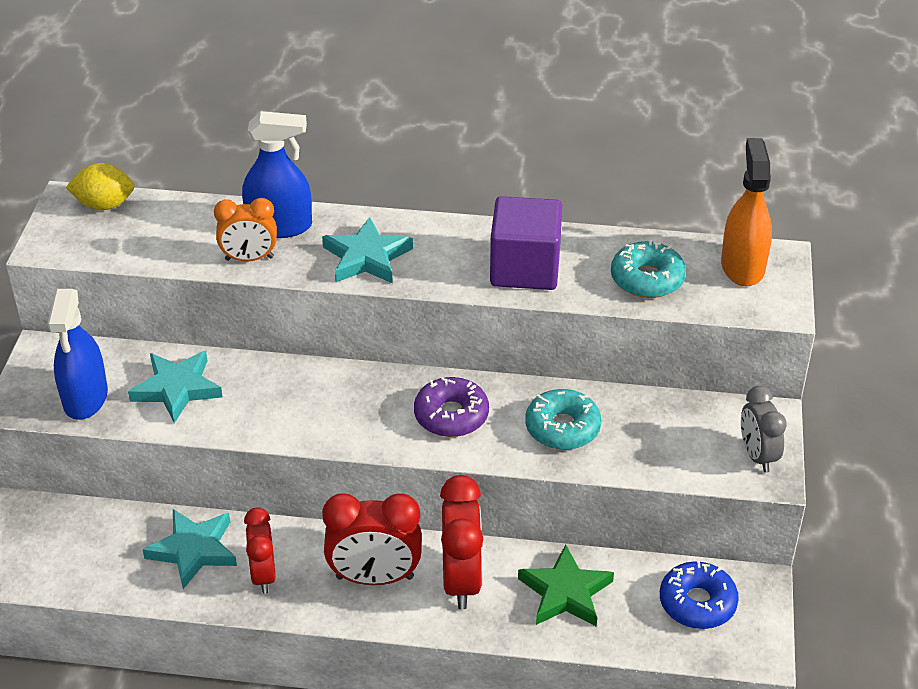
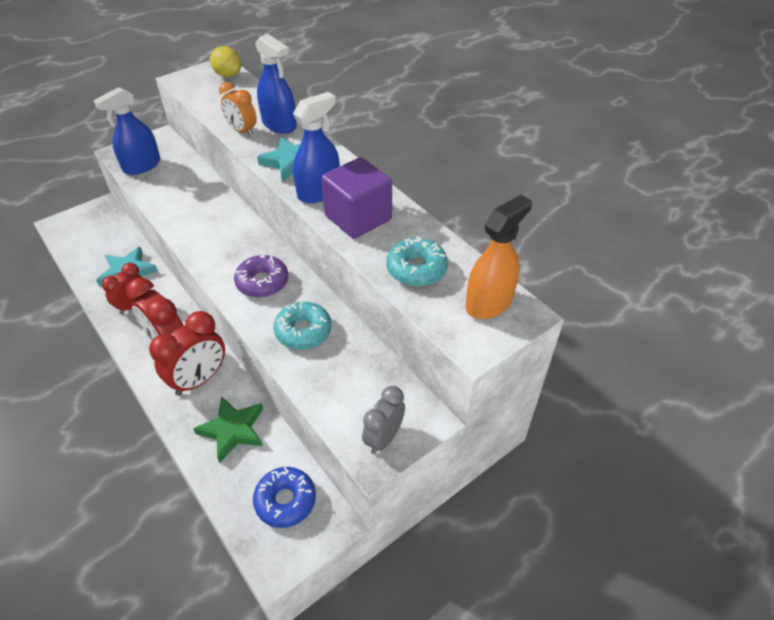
camera: 45 degrees right, 5 degrees up
turquoise star [128,351,222,423] -> none
none -> blue spray bottle [293,92,340,203]

